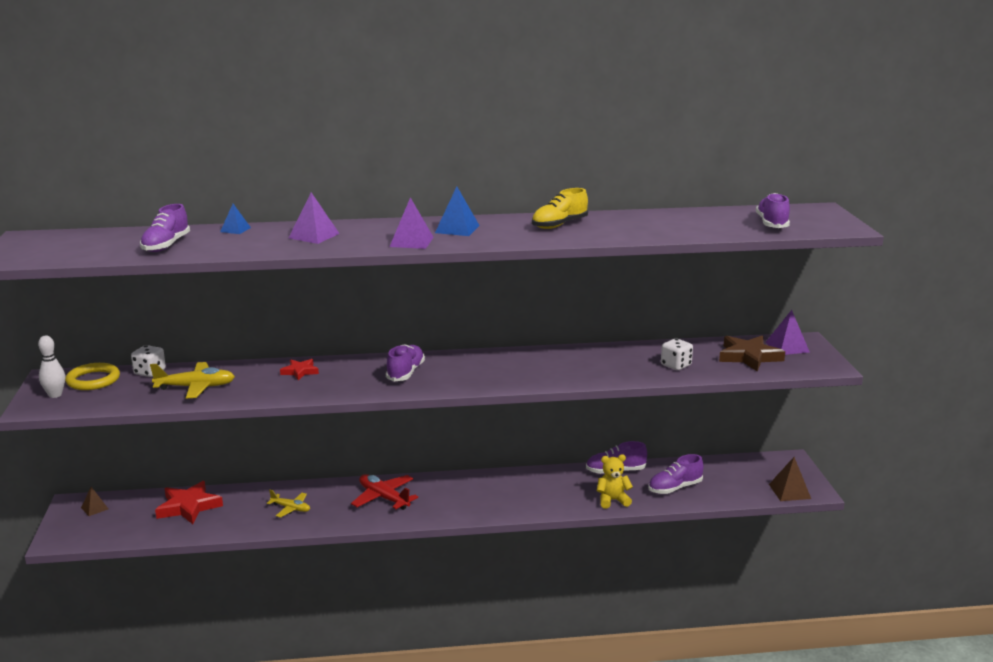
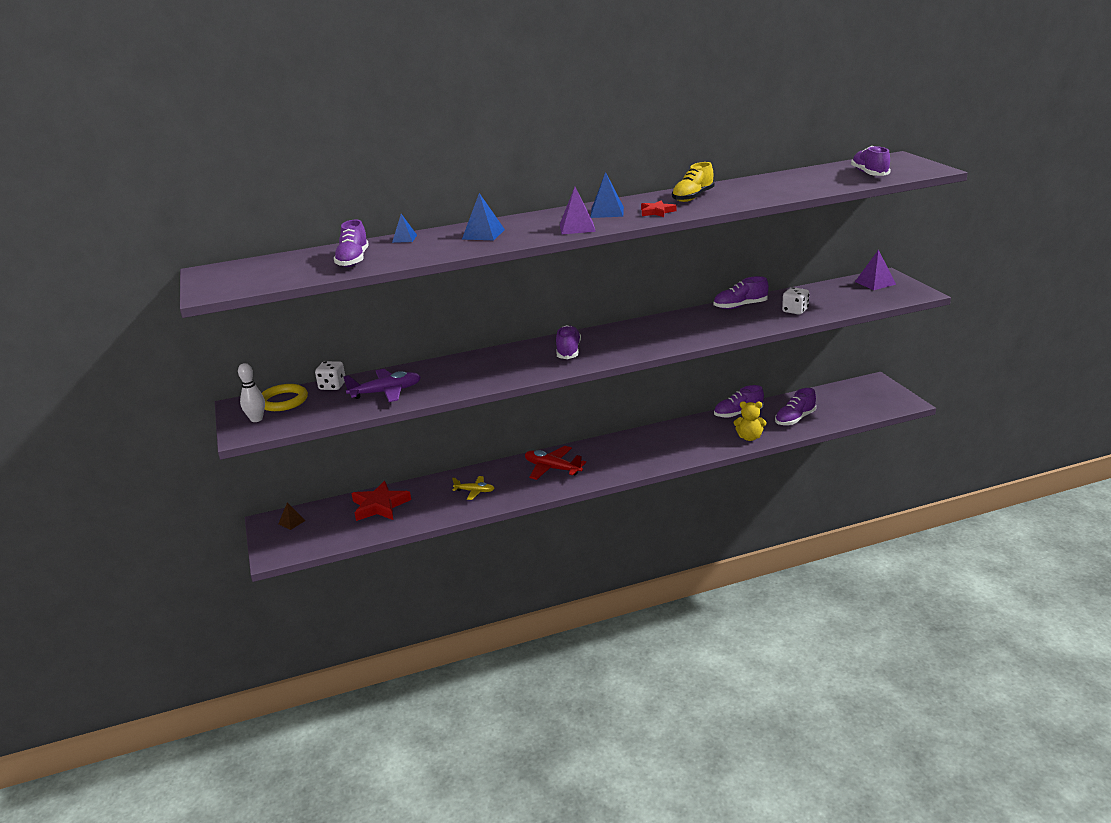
camera: 10 degrees left, 5 degrees up
yellow plane [150,362,235,398] -> purple plane [343,369,421,402]
red star [280,359,319,380] -> red star moved to [641,200,676,217]
purple pyramid [289,192,340,244] -> blue pyramid [462,193,505,240]
yellow teddy bear [597,454,633,509] -> yellow teddy bear turned 150 degrees counterclockwise [734,401,766,441]
brown star [719,336,785,371] -> none
brown pyramid [769,457,811,501] -> none
none -> purple shoe [714,276,769,309]

